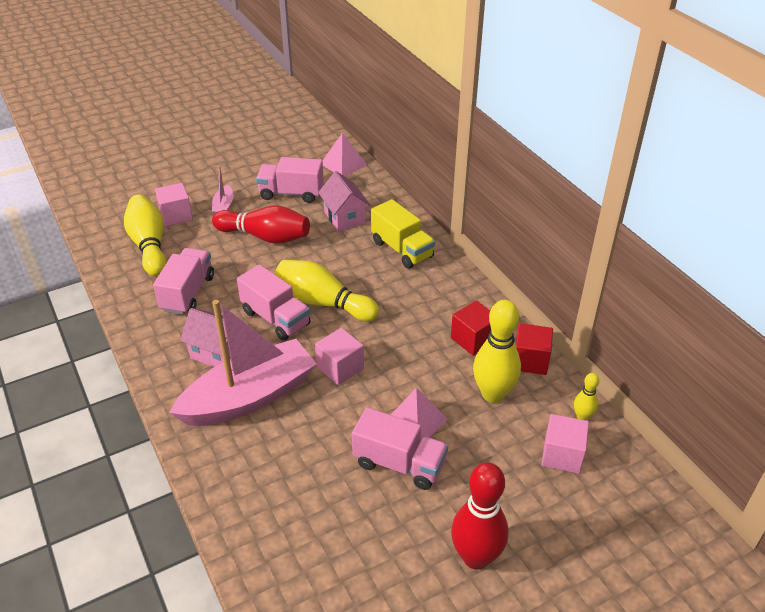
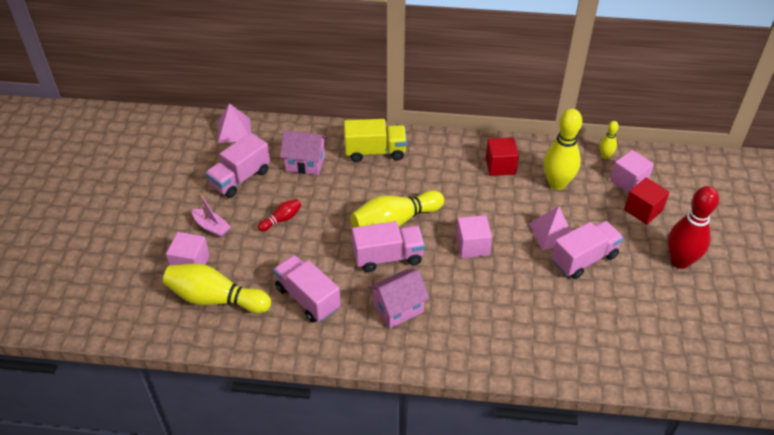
camera: 55 degrees left, 5 degrees up
pink boat [169,300,316,426] -> none
red bowling pin [212,205,310,244] -> red bowling pin [258,199,301,232], size x0.49
red cube [515,323,553,375] -> red cube moved to [624,178,670,224]

